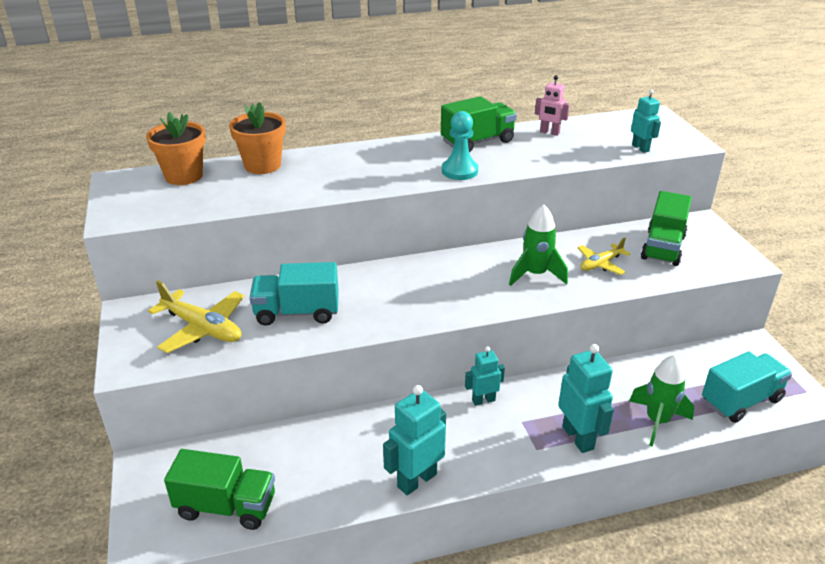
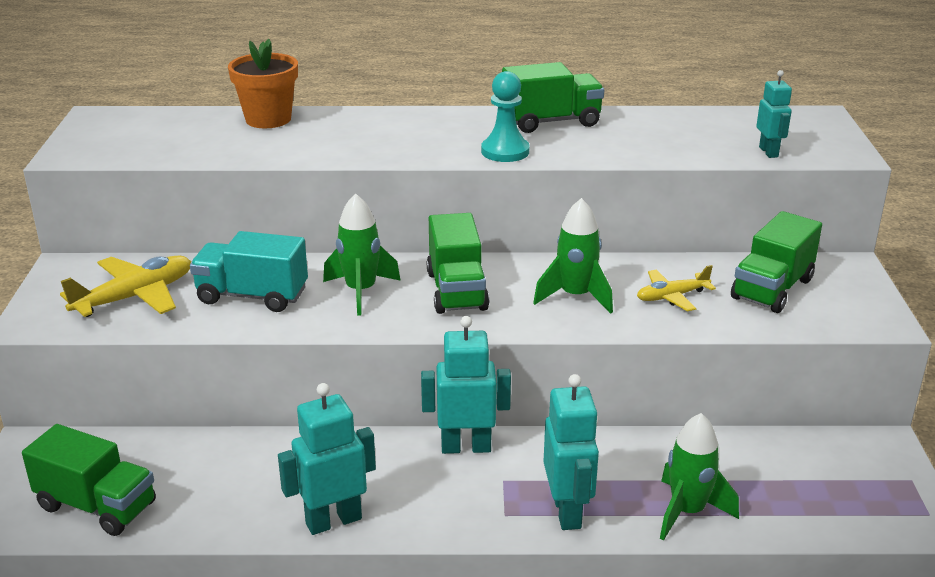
camera: 15 degrees right, 5 degrees down
orange flower pot [146,112,206,185] -> none
yellow plane [148,281,244,353] -> yellow plane turned 90 degrees counterclockwise [60,256,191,317]
turquoise robot [465,347,505,406] -> turquoise robot [421,316,511,454], size x1.64
pink robot [535,75,570,136] -> none
turquoise truck [702,352,792,423] -> none
none -> green rocket [323,193,401,316]
none -> green truck [427,213,489,314]

